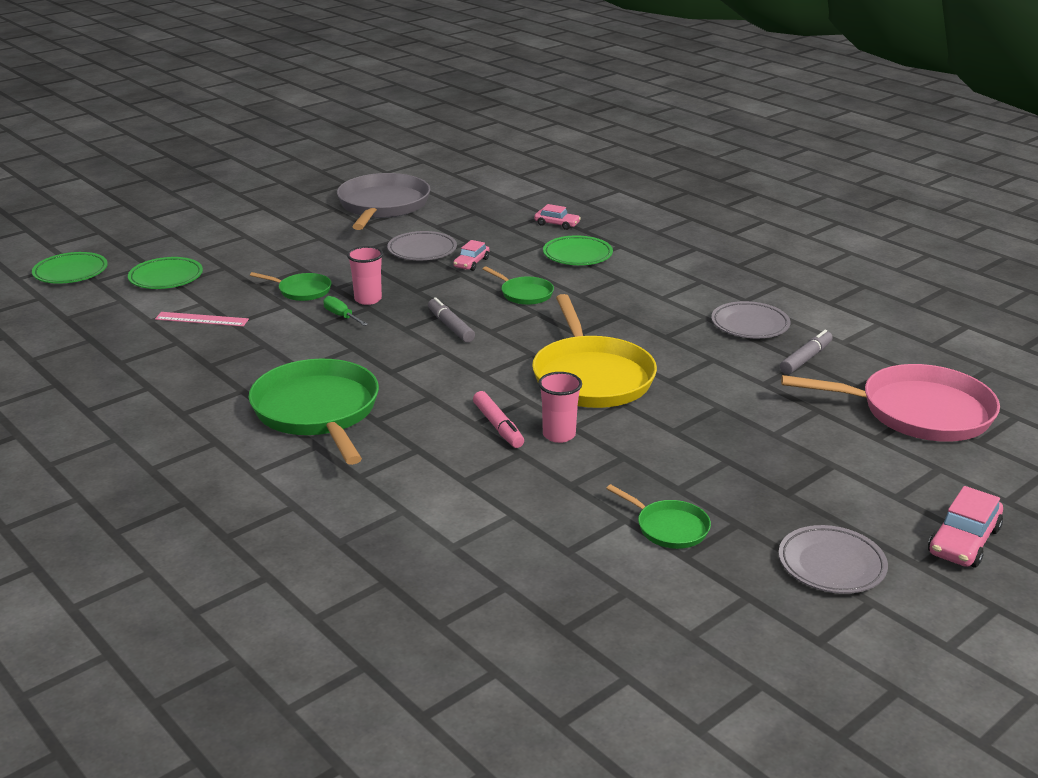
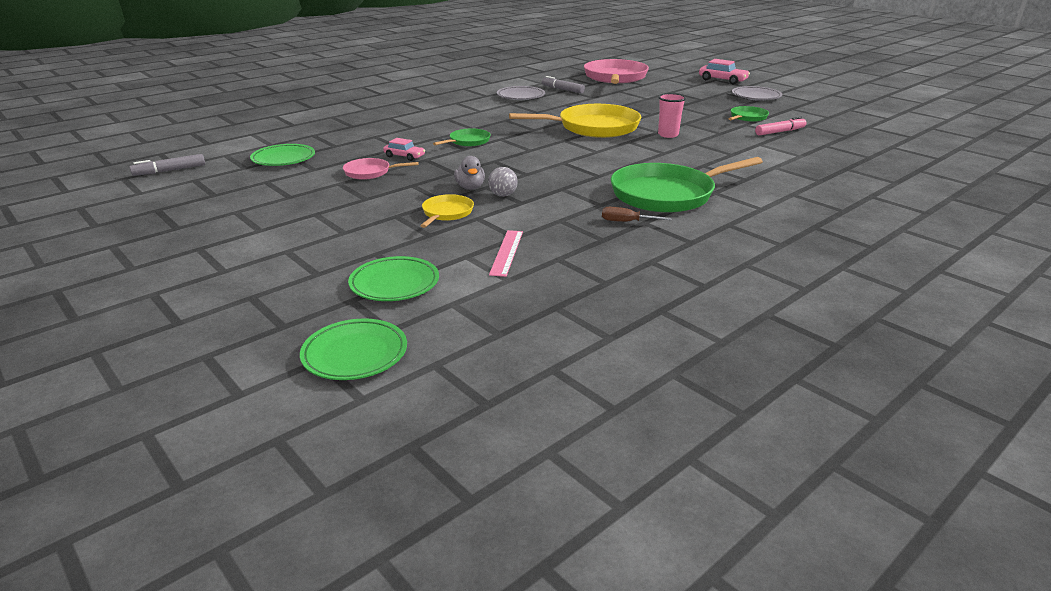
camera: 90 degrees left, 0 degrees up
green pan [250,272,331,301] -> yellow pan [420,194,474,228]
green screwdriver [323,296,368,326] -> grey ball [488,167,518,197]
grey pan [337,173,431,230] -> none
pink cup [347,246,383,305] -> grey duck [454,156,485,190]
grey plate [387,231,457,260] -> pink pan [343,158,419,180]
grey marker [428,297,475,342] -> grey marker moved to [130,154,205,176]
pink marker [473,391,524,448] -> pink marker moved to [755,117,806,136]
pink car [534,204,581,230] -> none
green plate [543,235,613,265] -> green plate moved to [250,144,315,166]
none -> brown screwdriver [602,207,671,222]

